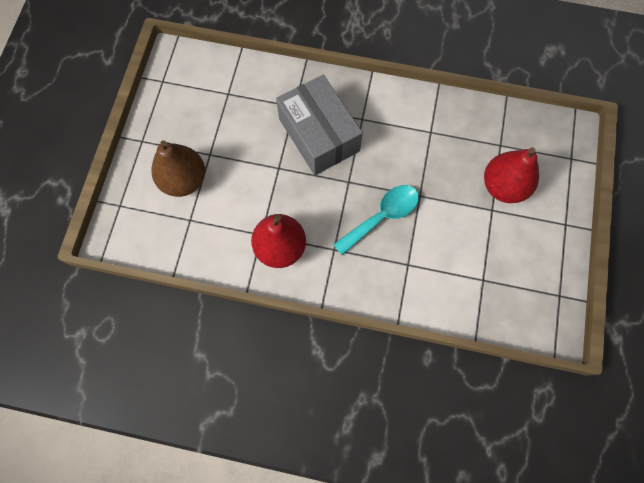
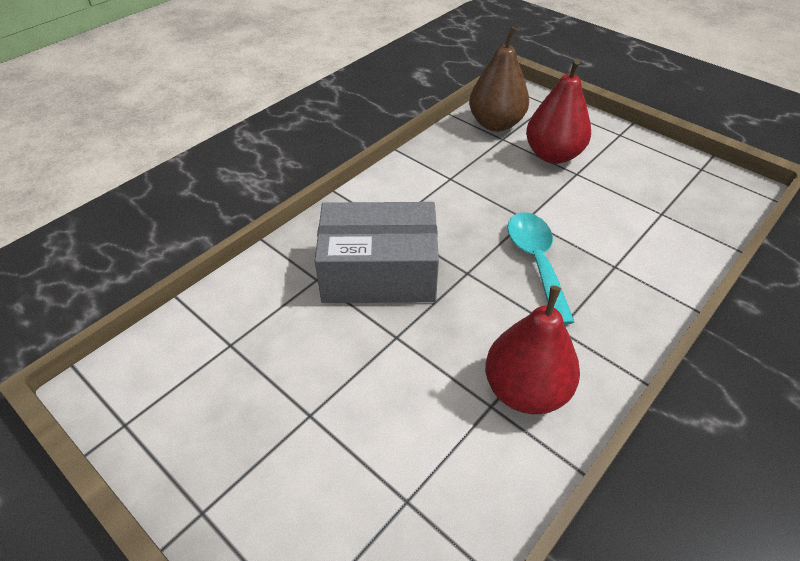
camera: 60 degrees left, 25 degrees down
brown pear [152,140,205,197] -> brown pear moved to [469,27,529,131]

